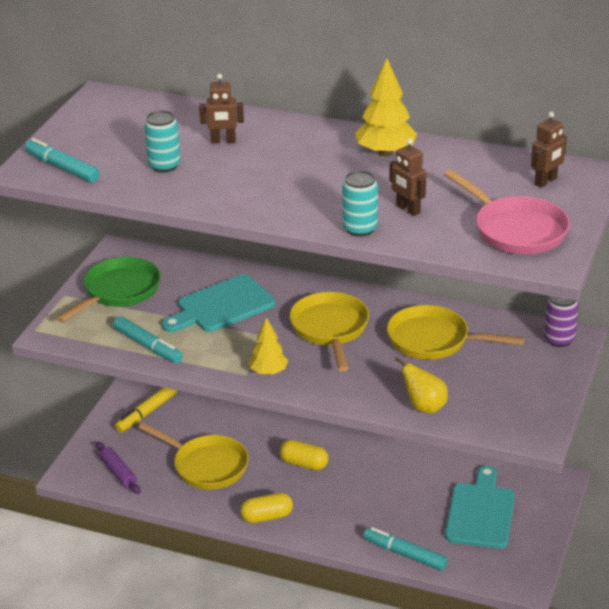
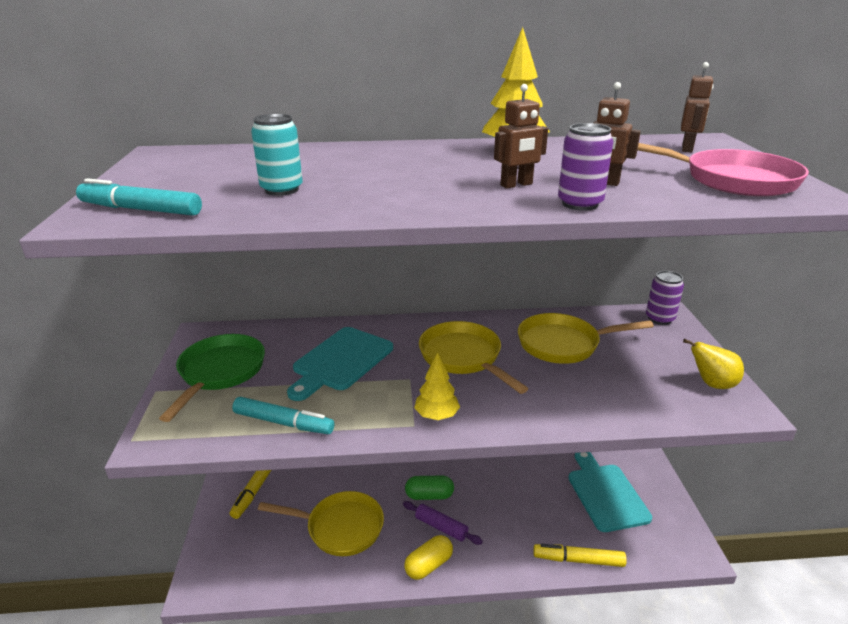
camera: 25 degrees left, 5 degrees down
purple rolling pin [96,442,141,494] -> purple rolling pin moved to [403,501,483,545]
brown robot [199,74,244,143] -> brown robot moved to [494,84,548,189]
yellow capsule [280,440,329,470] -> green capsule [405,476,454,500]
turquoise can [342,170,378,237] -> purple can [558,123,613,211]
turquoise marker [364,527,448,571] -> yellow marker [533,544,627,567]
yellow pear [395,357,448,414] -> yellow pear moved to [683,339,744,389]

